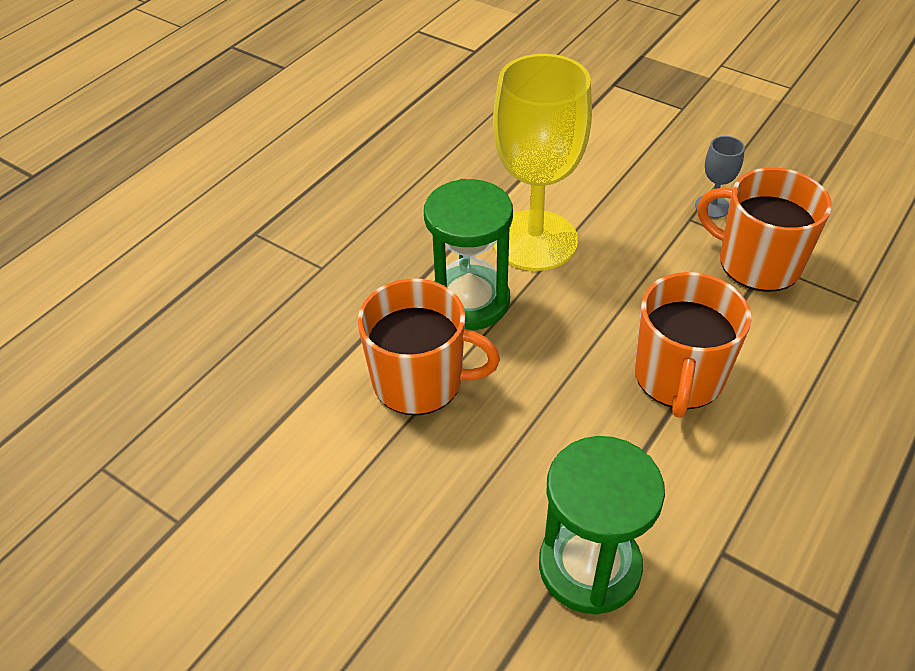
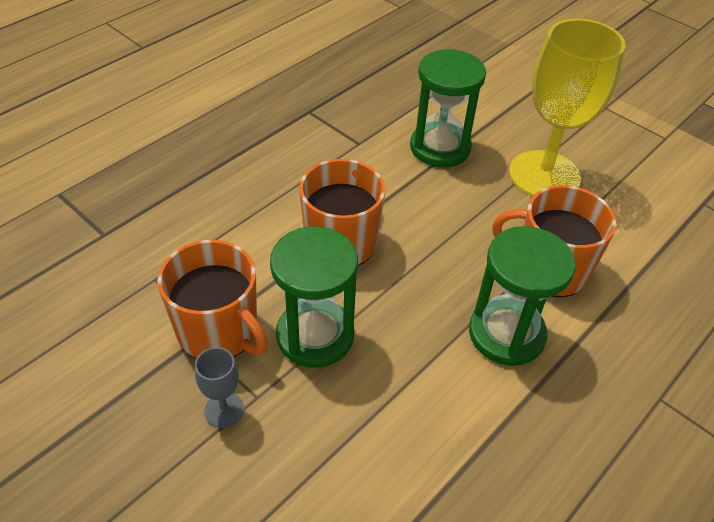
camera: 175 degrees left, 0 degrees up
yellow goblet [493,54,592,271] -> yellow goblet moved to [509,19,626,197]
none -> green hourglass [270,227,358,368]

